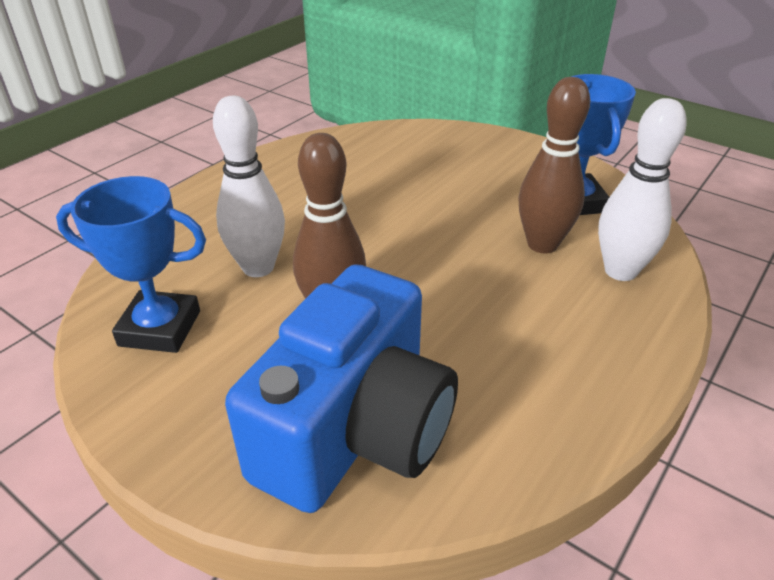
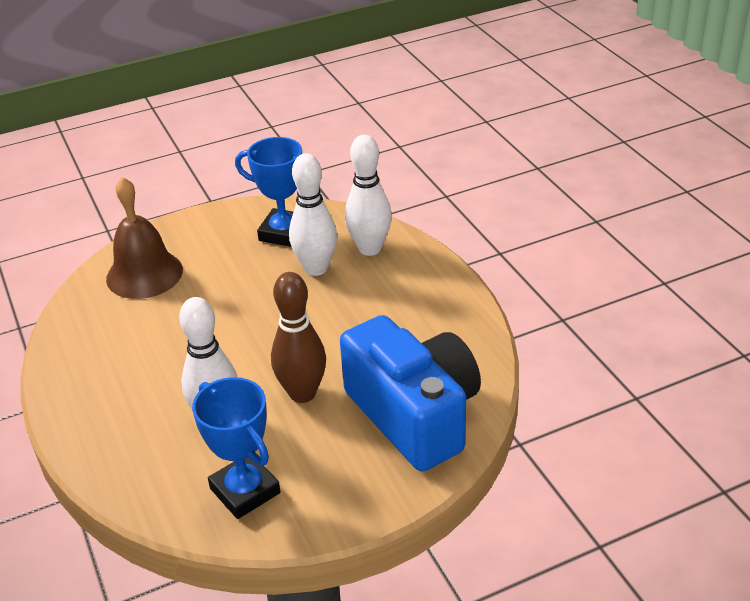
camera: 60 degrees left, 0 degrees up
blue trophy [56,176,206,353] -> blue trophy turned 75 degrees counterclockwise [192,377,280,519]
brown bowling pin [519,77,590,253] -> white bowling pin [289,153,337,276]
none -> brown bell [106,177,183,299]

